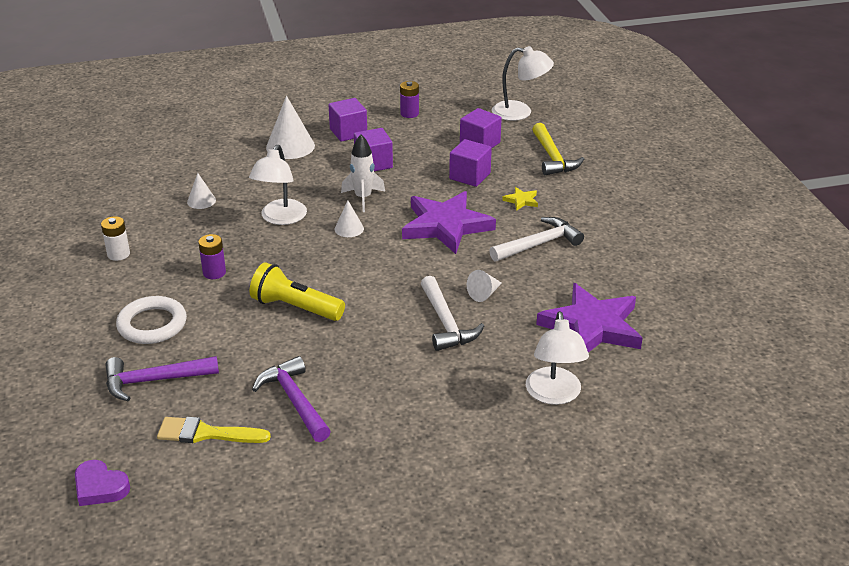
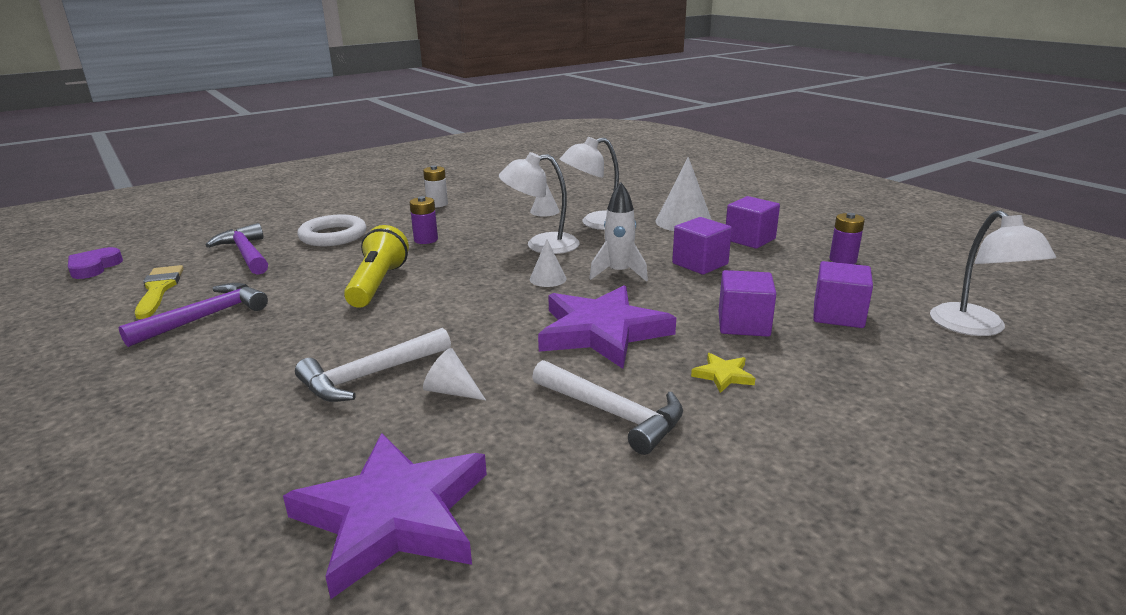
camera: 70 degrees right, 10 degrees down
white lamp [526,311,589,405] -> white lamp moved to [560,137,619,230]
yellow hammer [532,123,584,175] -> none

